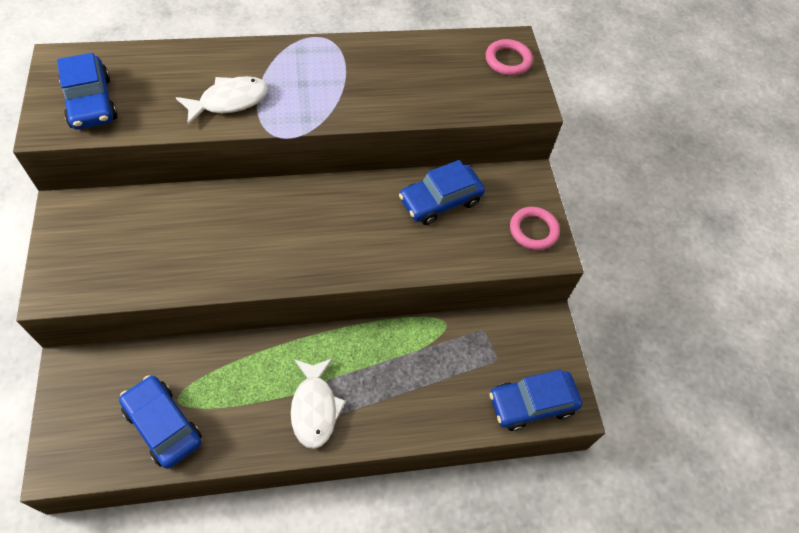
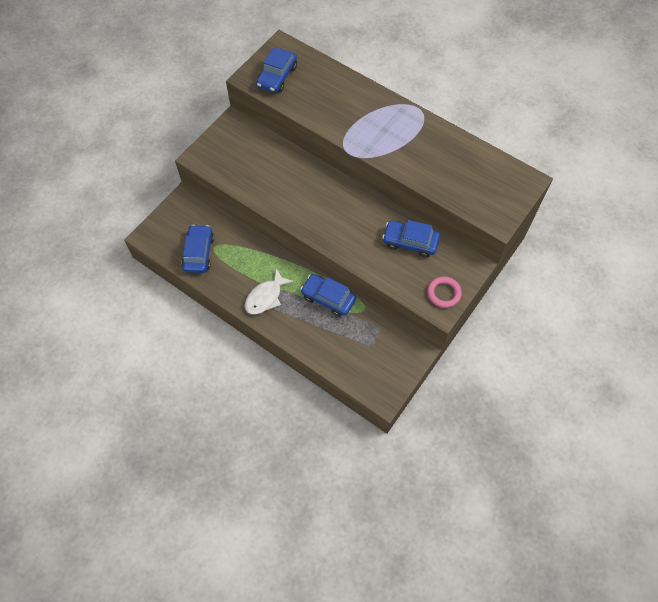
camera: 50 degrees right, 5 degrees up
white fish [176,76,269,125] -> none
pink ring [486,39,533,76] -> none
blue car [489,370,582,431] -> blue car moved to [300,274,356,317]

